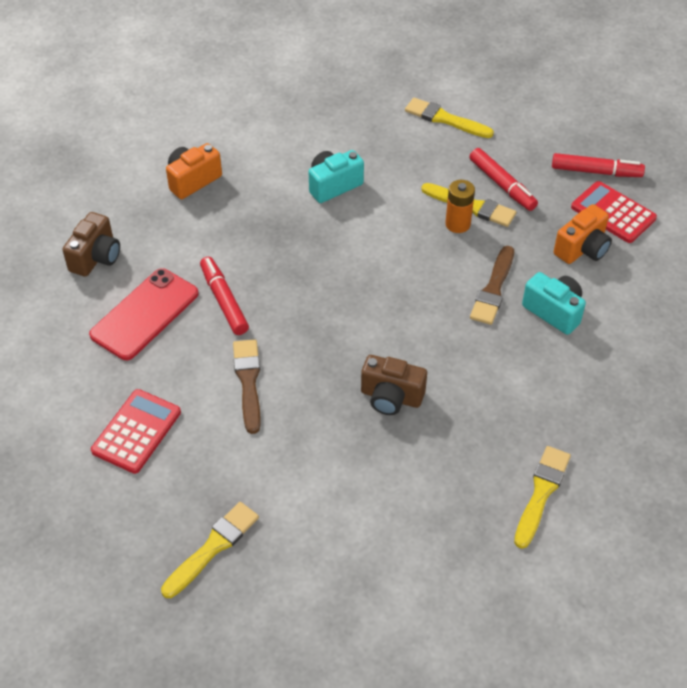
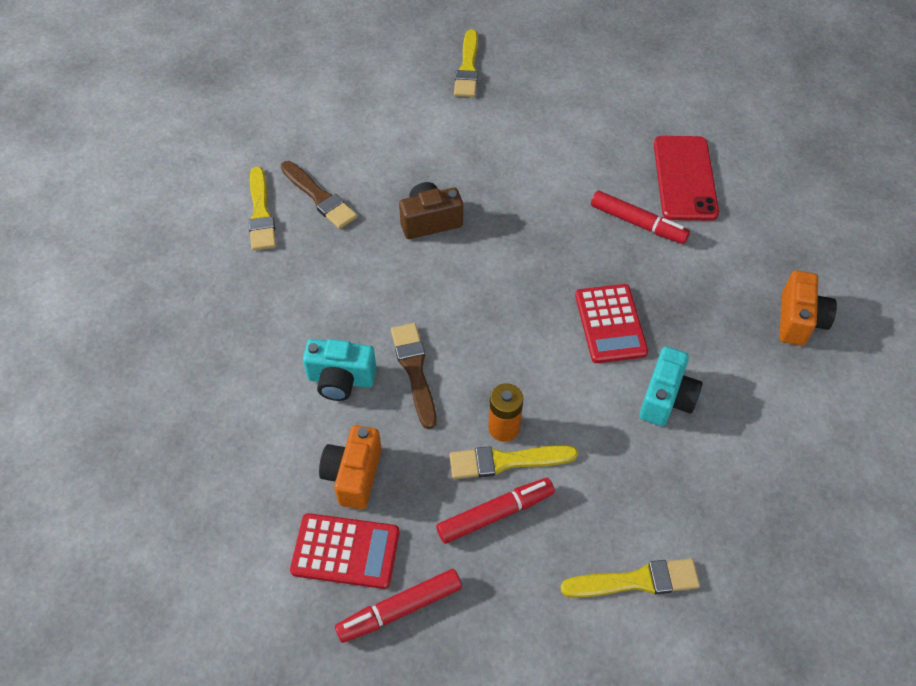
camera: 145 degrees right, 5 degrees up
brown camera [62,212,120,277] -> none
red calculator [91,389,181,474] -> red calculator moved to [575,284,648,363]
brown brush [233,339,261,434] -> brown brush moved to [281,161,357,229]
red marker [469,148,538,211] -> red marker turned 135 degrees clockwise [436,478,555,544]

